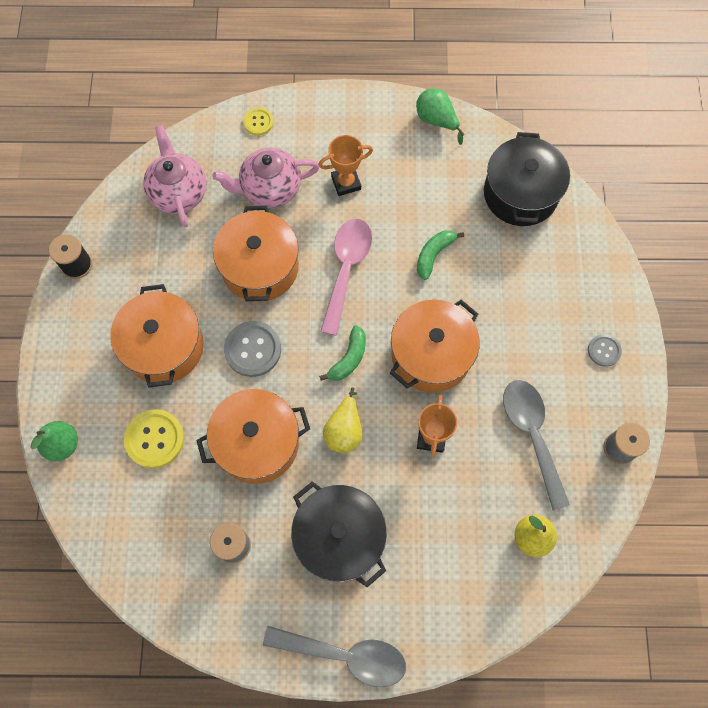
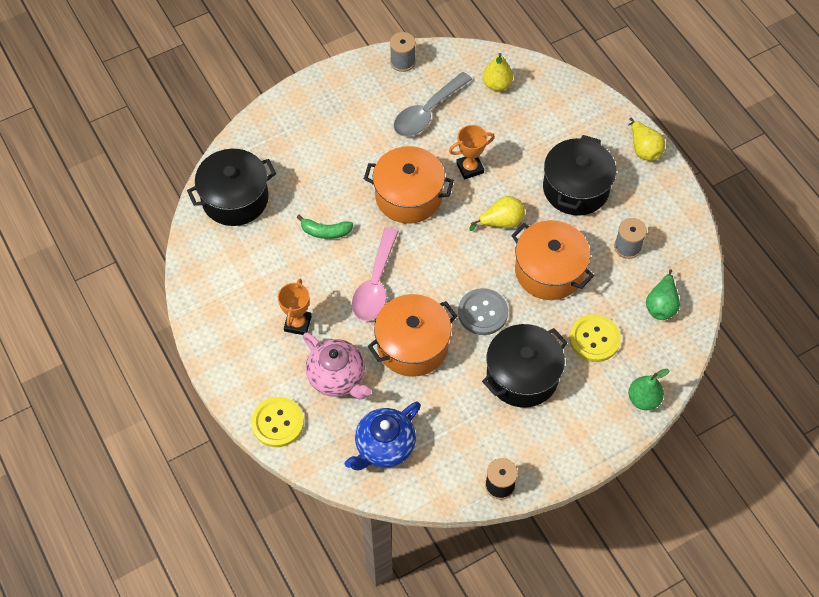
camera: 120 degrees left, 10 degrees down
orange pot [110,284,203,388] -> black pot [482,324,568,408]
pink teapot [143,125,207,227] -> blue teapot [345,402,421,470]
yellow button [243,108,274,136] -> yellow button [251,397,304,447], size x1.73
grey spoon [263,626,406,687] -> yellow pear [628,117,665,161]
orange trophy [319,135,373,196] -> orange trophy turned 60 degrees clockwise [278,279,312,335]
green banana [319,325,366,381] -> none
pink spoon [320,219,372,336] -> pink spoon turned 60 degrees counterclockwise [352,227,399,321]
green pear [416,88,465,145] -> green pear moved to [646,270,680,320]
grey button [588,334,622,367] -> none

